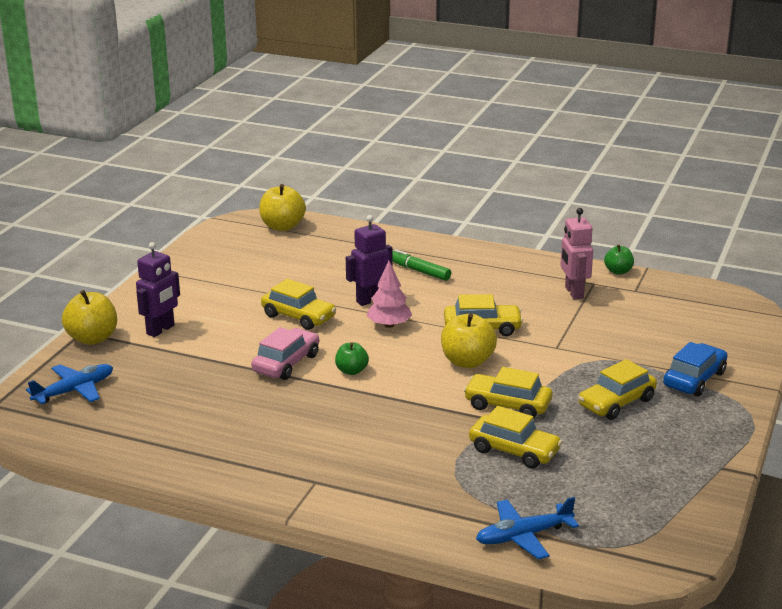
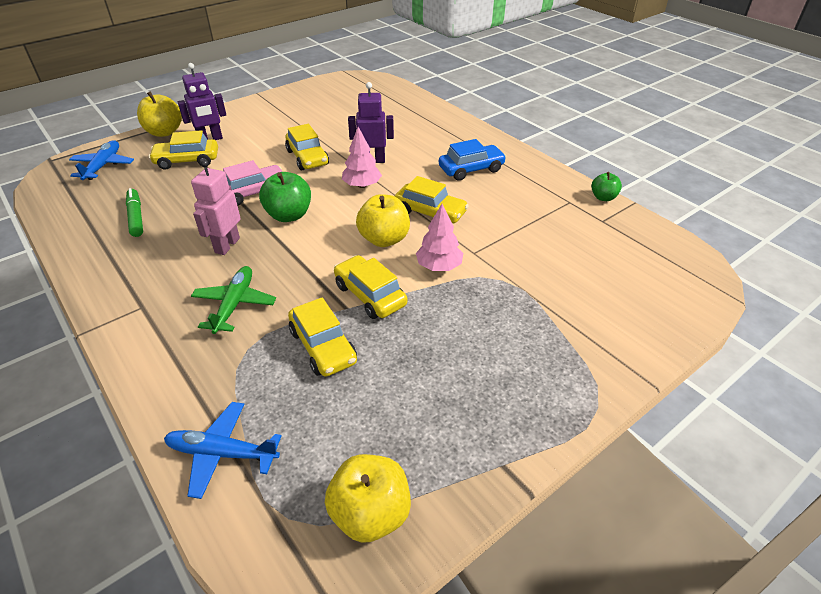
camera: 30 degrees right, 15 degrees up
blue plane [26,364,113,404] -> blue plane turned 75 degrees counterclockwise [69,140,134,180]
yellow apple [259,184,306,231] -> yellow apple moved to [325,454,411,543]
green apple [335,342,369,375] -> green apple [259,172,311,222], size x1.68
green marker [392,249,451,281] -> green marker moved to [126,188,143,237]
pink robot [560,208,593,300] -> pink robot moved to [191,159,241,255]
yellow car [578,359,657,420] -> yellow car moved to [149,130,218,170]
blue car [663,342,727,396] -> blue car moved to [439,139,506,181]
none -> green plane [191,266,276,334]
none -> pink tree [416,204,463,271]

